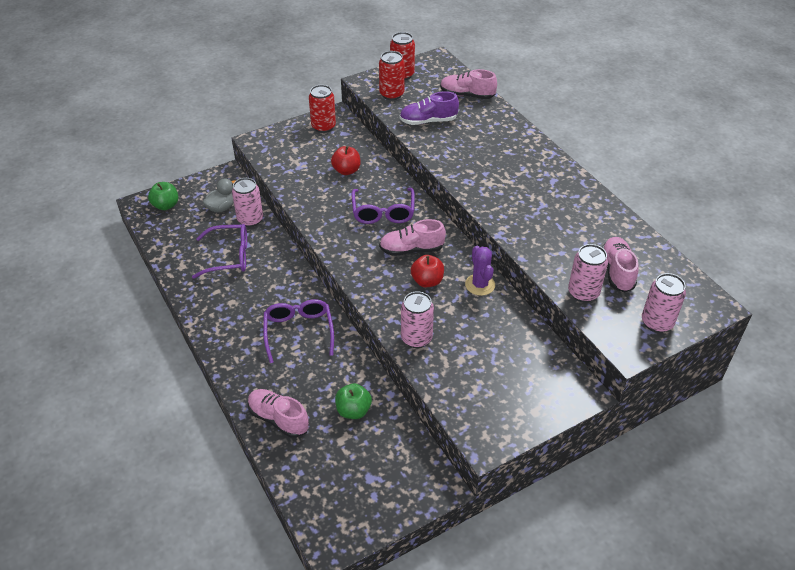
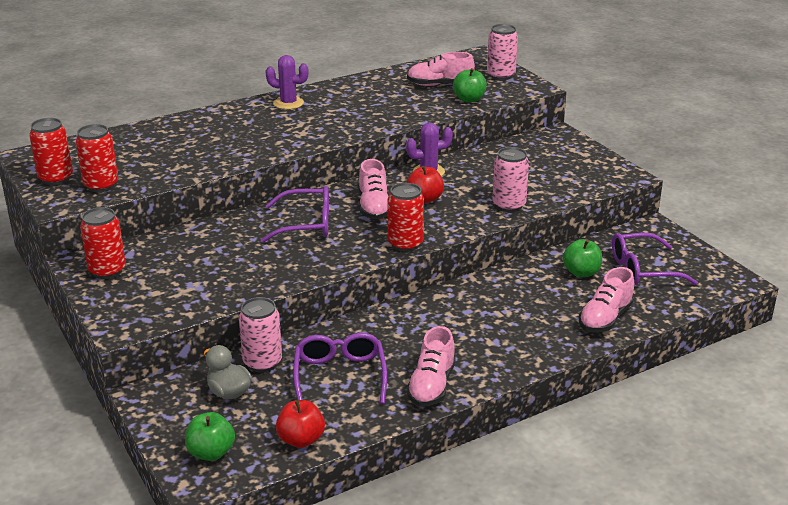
camera: 90 degrees left, 15 degrees down
purple glasses [263,299,334,363] -> purple glasses moved to [612,233,698,285]
red apple [331,146,361,175] -> red apple moved to [276,400,325,448]
purple shoe [400,91,459,125] -> none
pink shoe [440,69,497,99] -> pink shoe moved to [406,326,456,407]
pink can [568,244,608,303] -> green apple [453,68,487,102]
none -> purple cactus [265,55,308,109]
none -> red can [388,183,424,252]

